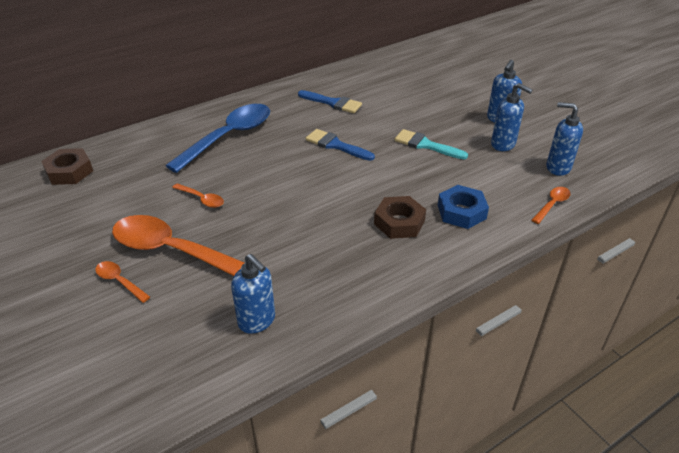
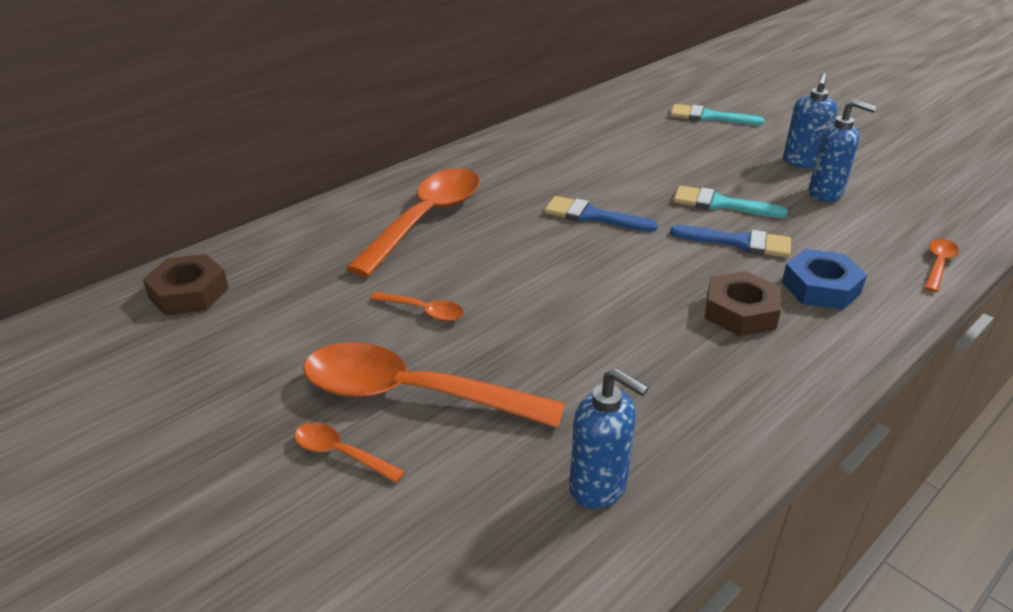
camera: 10 degrees left, 5 degrees down
blue spoon [165,104,270,173] -> orange spoon [347,169,480,277]
blue brush [298,90,362,113] -> blue brush moved to [670,225,791,258]
blue soap dispenser [546,102,583,176] -> none
none -> turquoise brush [670,104,765,126]

